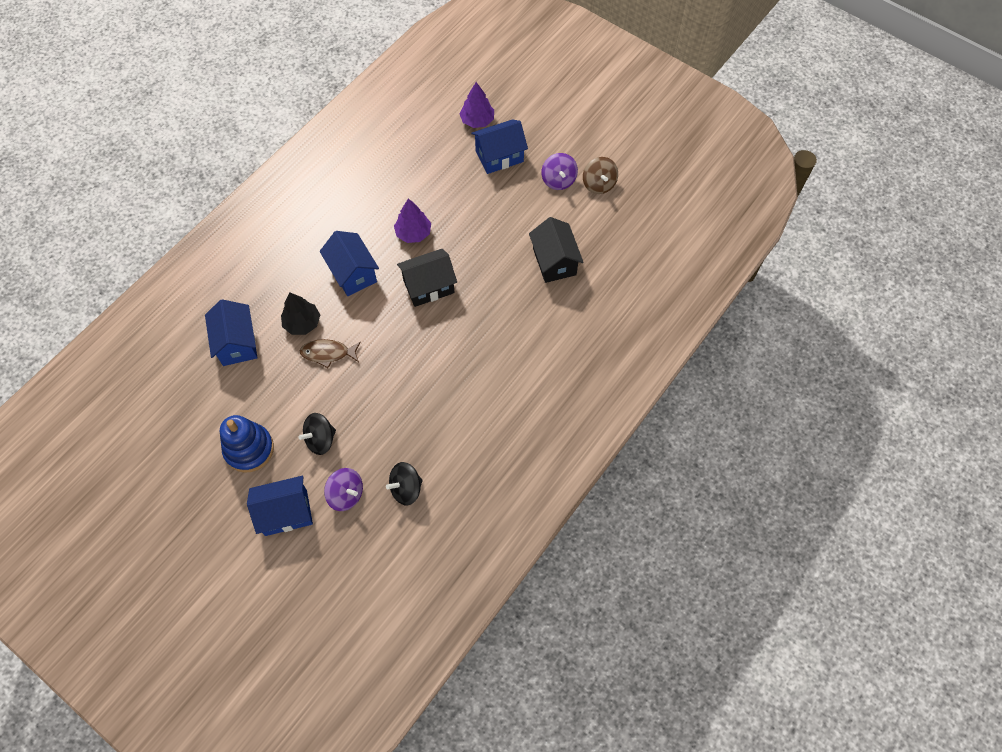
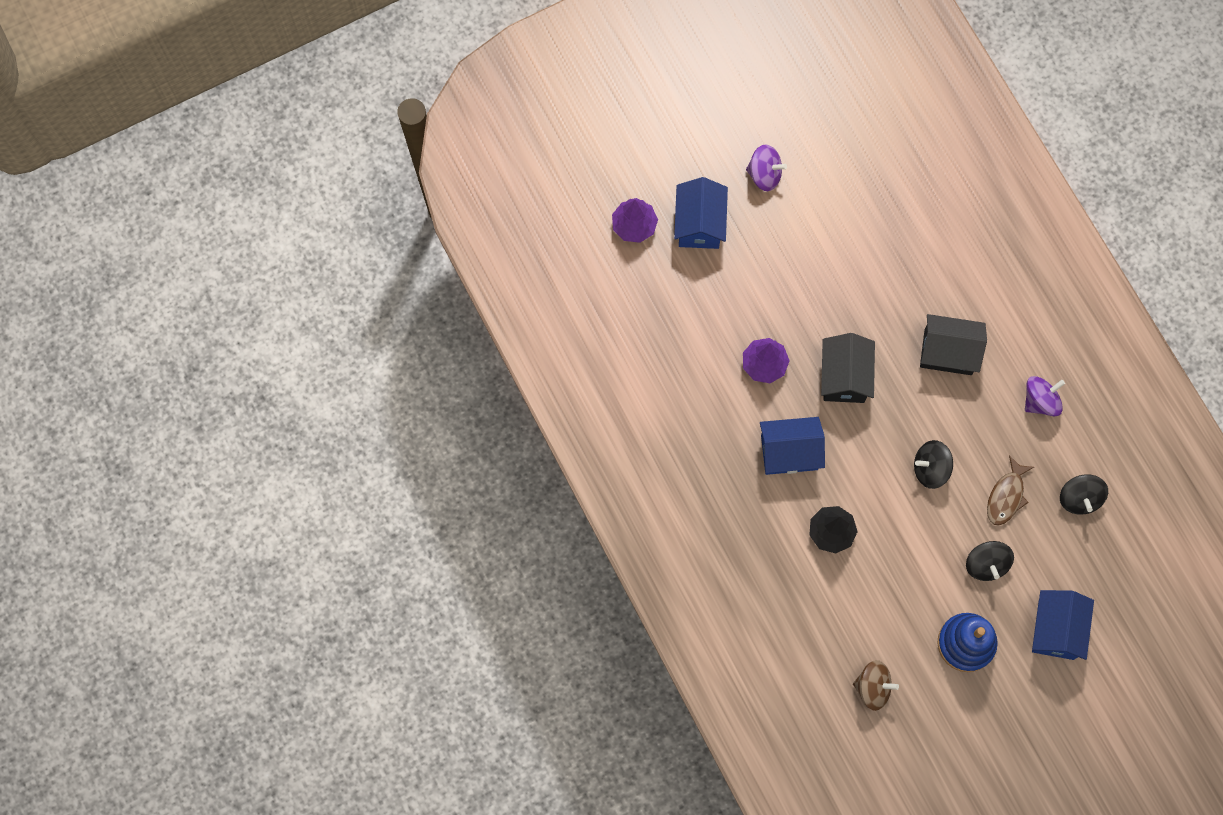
camera: 65 degrees left, 10 degrees up
blue house [205,299,257,366] -> none
brown fish [300,339,361,368] -> brown fish moved to [987,455,1034,525]
purple spinning top [324,468,363,511] -> purple spinning top moved to [1025,376,1065,417]
black house [529,217,584,283] -> black house moved to [920,314,987,375]
brown spinning top [583,157,618,194] -> brown spinning top moved to [853,660,899,711]
none -> black spinning top [914,440,953,489]

